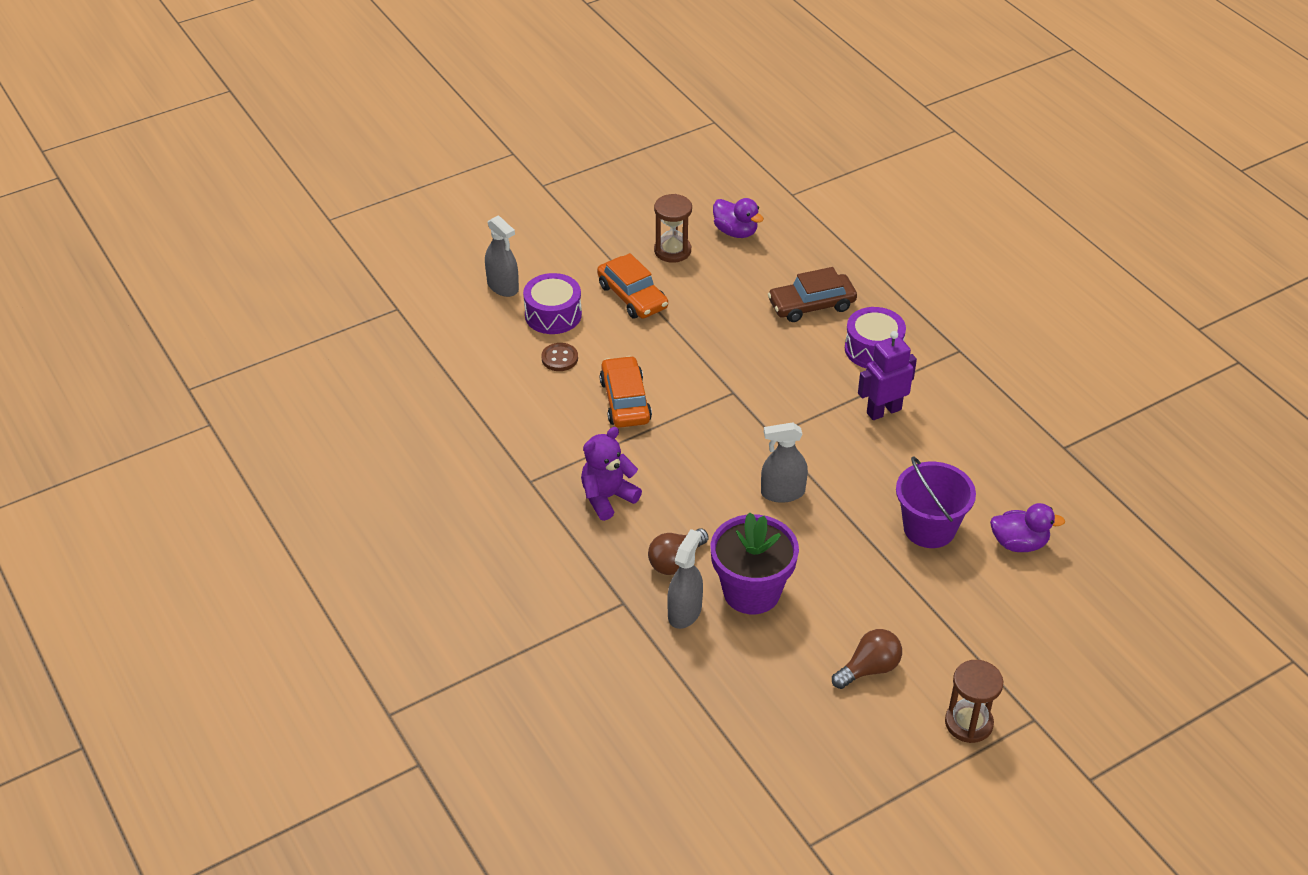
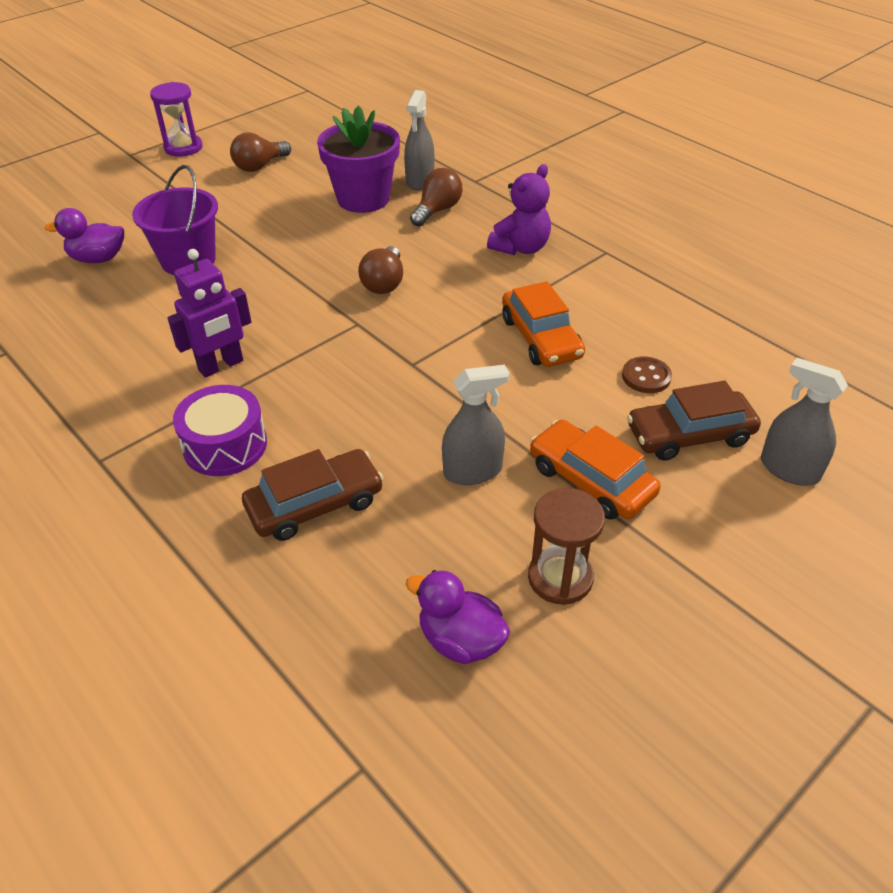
camera: 170 degrees right, 0 degrees up
purple drum [523,273,582,334] -> brown car [627,381,761,461]
grey spray bottle [761,422,808,503] -> grey spray bottle moved to [442,365,510,485]
brown hourglass [945,660,1003,743] -> purple hourglass [150,82,202,157]
none -> brown light bulb [358,246,403,294]

